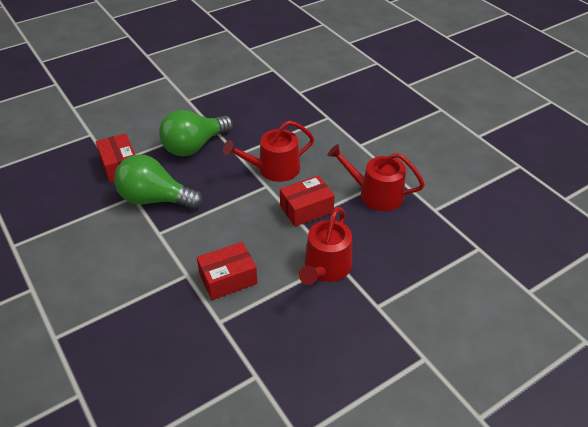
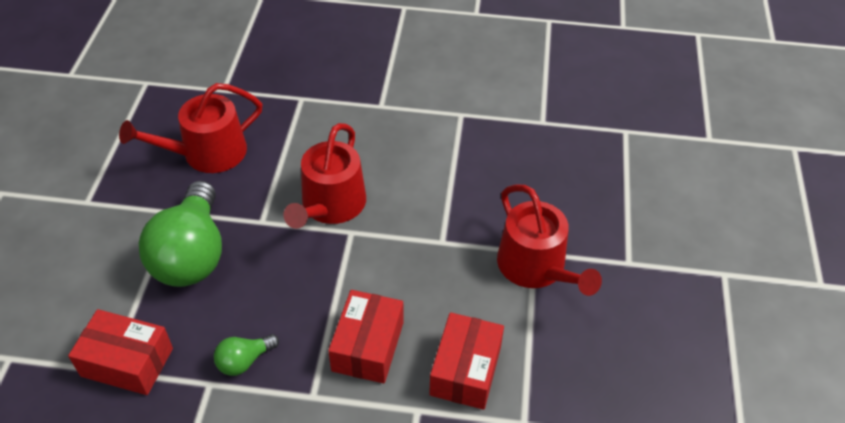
camera: 50 degrees left, 5 degrees up
green light bulb [114,154,203,209] -> green light bulb [214,334,279,376], size x0.45
red box [280,175,335,227] -> red box moved to [328,290,404,383]
red watering can [327,144,425,211] -> red watering can moved to [119,83,262,173]

